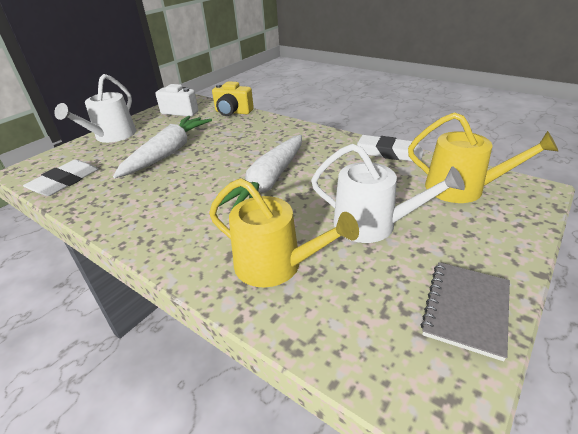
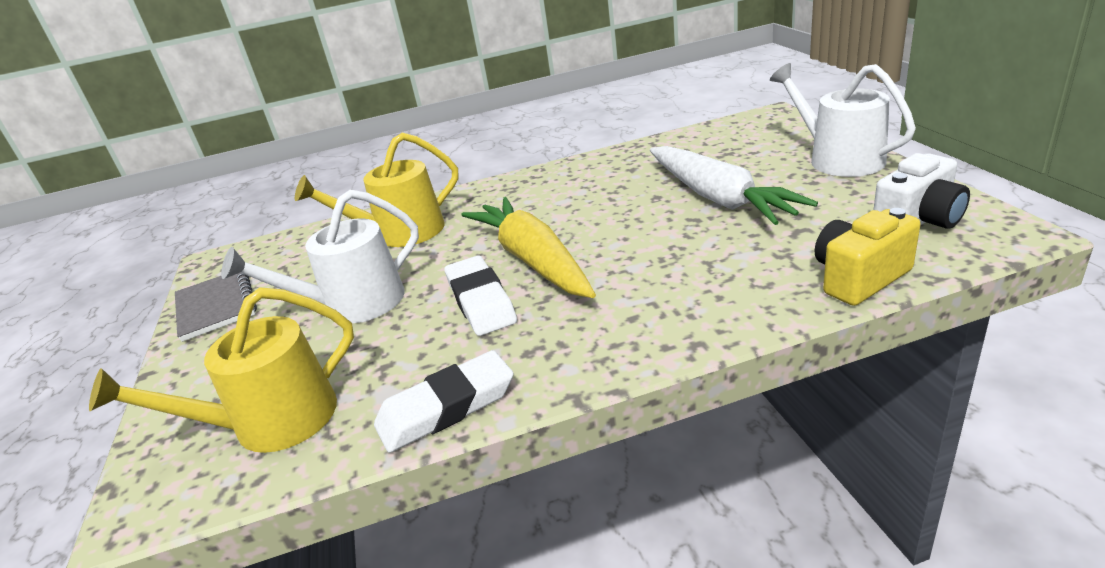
camera: 130 degrees right, 5 degrees down
white eraser [23,160,98,196] -> white eraser moved to [444,256,517,336]
white carrot [218,135,302,210] -> yellow carrot [461,197,596,298]

